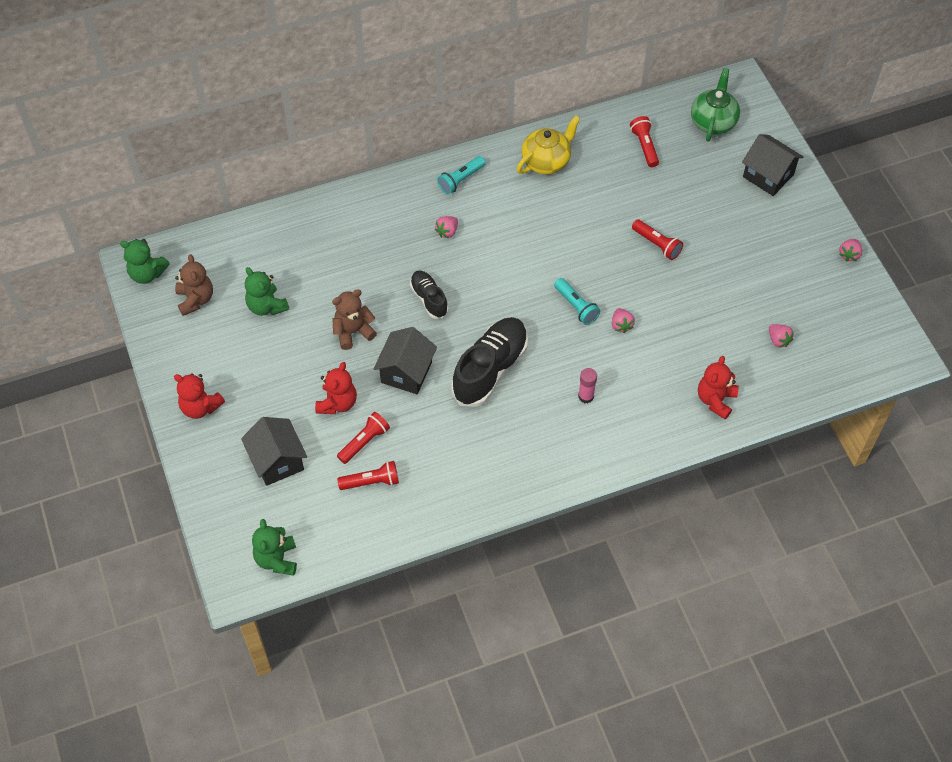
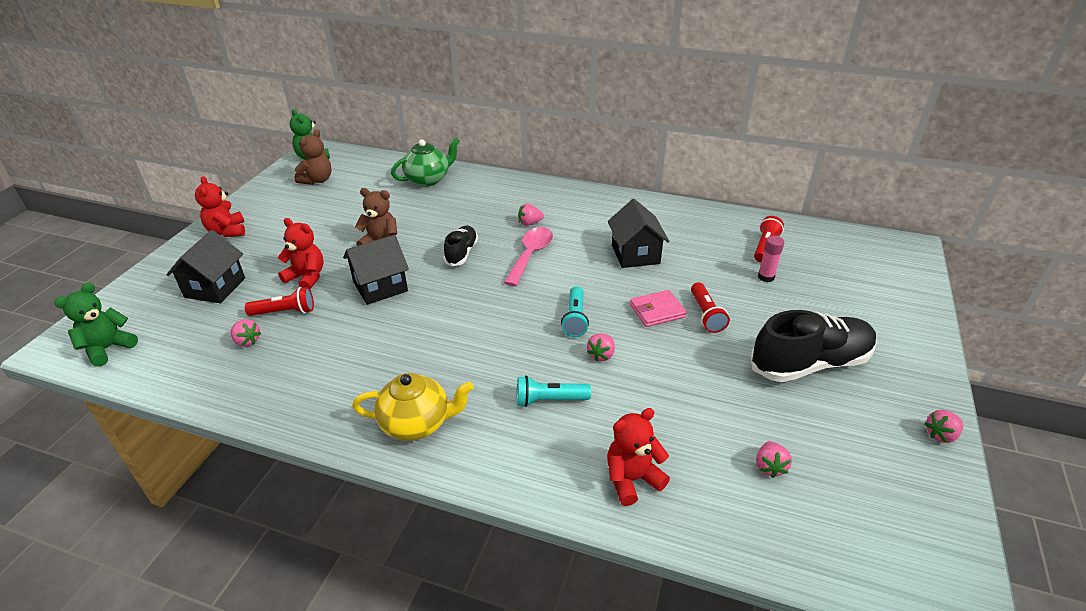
camera: 40 degrees right, 20 degrees down
green teddy bear [245,267,289,316] -> none
red teddy bear [315,362,357,414] -> red teddy bear turned 120 degrees counterclockwise [278,218,324,289]
red flashlight [337,461,399,490] -> pink strawberry [231,319,261,347]
turquoise flashlight [437,156,486,194] -> turquoise flashlight moved to [517,376,591,407]
black shoe [451,317,528,407] -> black shoe moved to [751,310,877,382]
yellow teapot [517,116,580,175] -> yellow teapot moved to [353,373,474,441]
pink glue stick [578,368,597,403] -> pink glue stick moved to [758,236,784,282]
green teapot [691,68,740,142] -> green teapot moved to [391,138,460,187]
black house [742,134,804,196] -> black house moved to [608,199,669,268]
none -> pink spoon [504,227,553,286]
none -> pink wallet [630,290,687,327]

